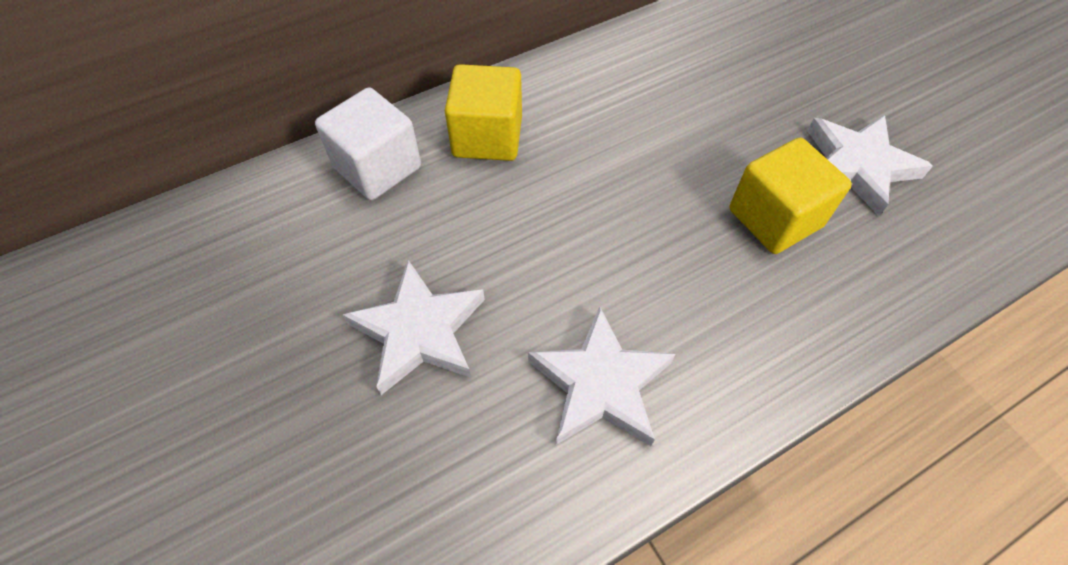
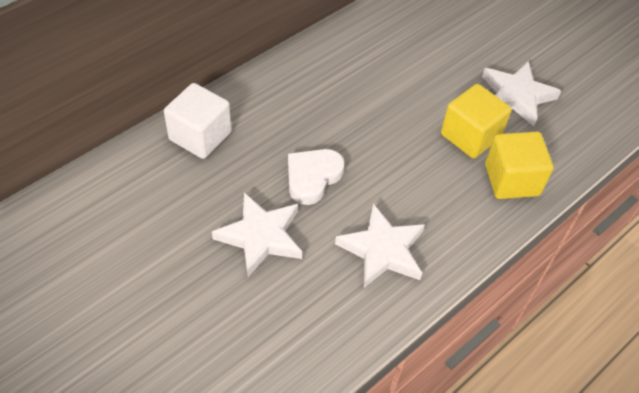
camera: 15 degrees left, 5 degrees down
yellow cube [445,64,522,161] -> yellow cube moved to [485,132,553,199]
none -> white heart [288,149,344,205]

